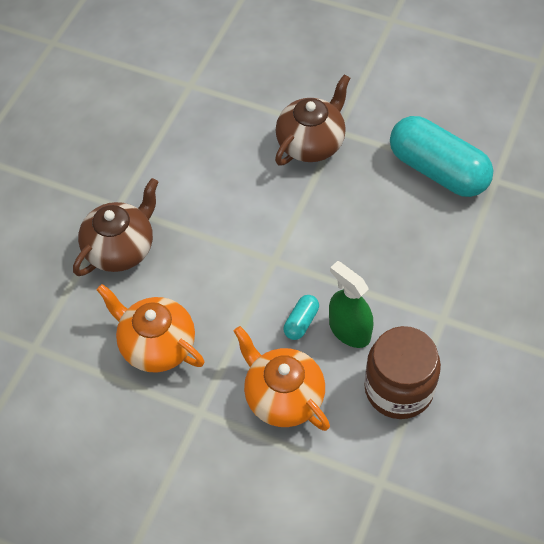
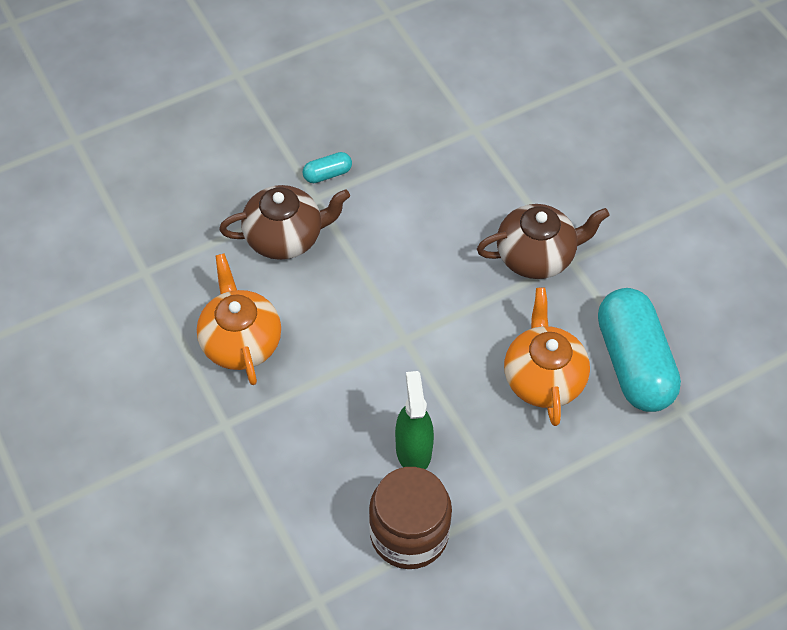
camera: 35 degrees right, 0 degrees up
orange teapot [234,326,330,431] -> orange teapot moved to [504,287,590,426]
turquoise capsule [284,295,319,340] -> turquoise capsule moved to [303,152,352,183]

